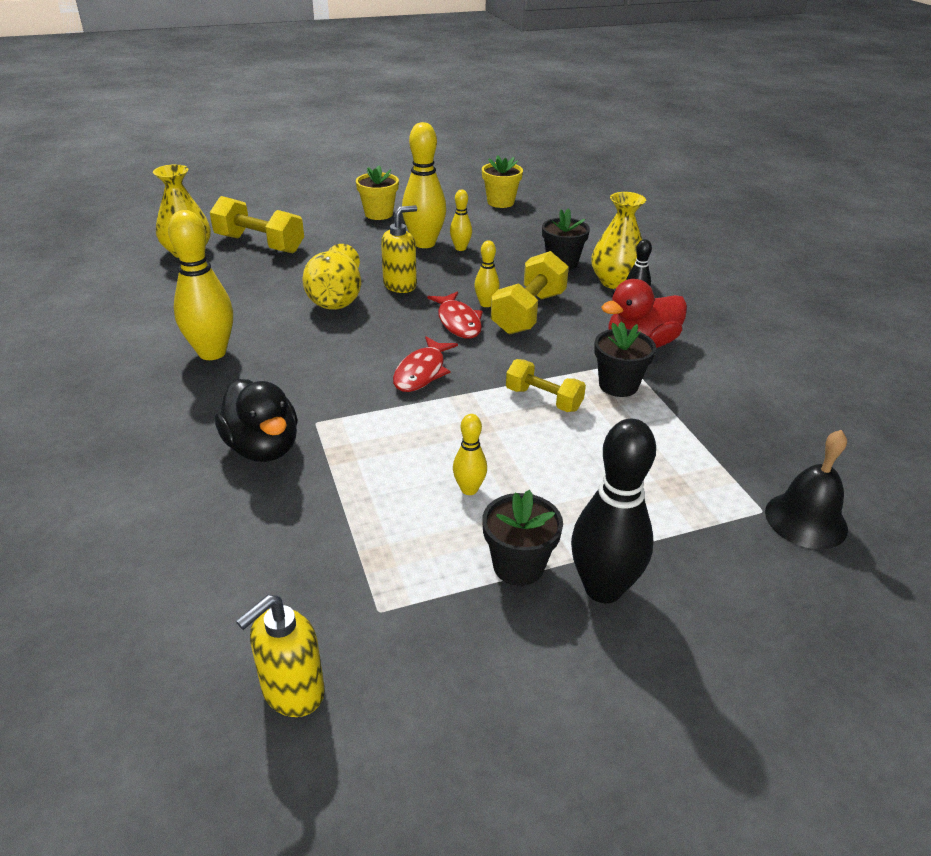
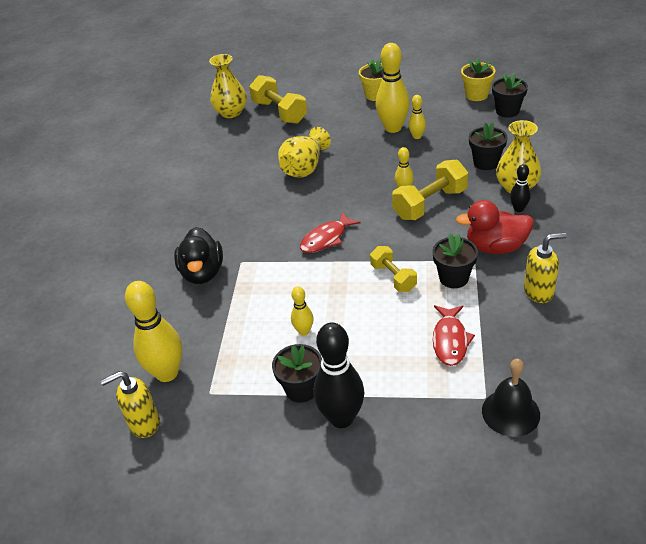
camera: 30 degrees right, 5 degrees up
yellow bowling pin [168,210,233,360] -> yellow bowling pin moved to [125,281,182,382]
yellow soap dispenser [381,205,417,293] -> yellow soap dispenser moved to [524,233,567,303]
red fish [427,291,483,339] -> red fish moved to [433,305,475,366]
none -> black flower pot [492,73,528,118]

